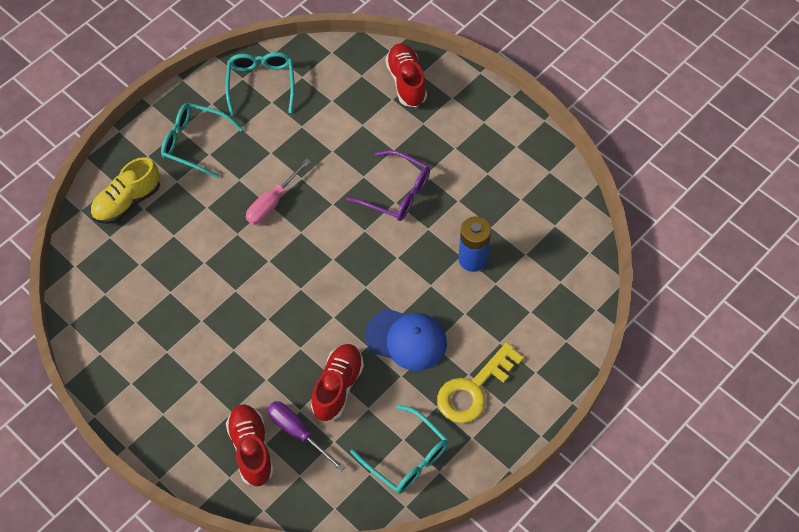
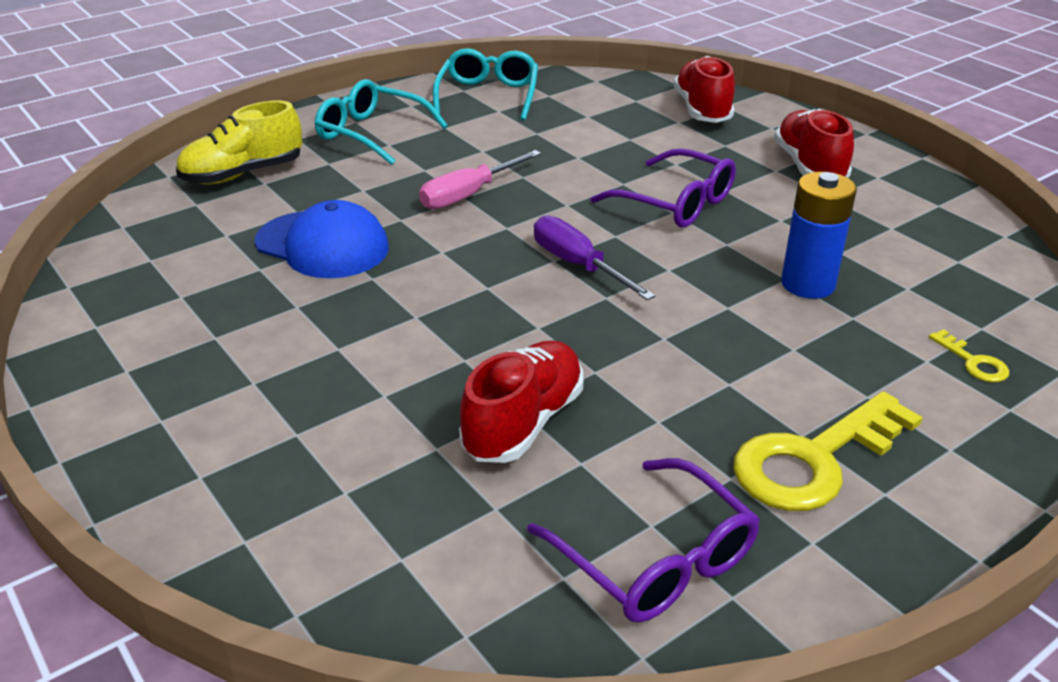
camera: 10 degrees right, 25 degrees down
red shoe [226,404,274,486] -> red shoe moved to [774,109,854,178]
purple screwdriver [267,401,345,472] -> purple screwdriver moved to [534,215,656,300]
turquoise glasses [350,405,448,494] -> purple glasses [527,458,760,622]
blue cap [365,309,447,371] -> blue cap moved to [255,200,389,278]
none -> yellow key [929,329,1009,382]

